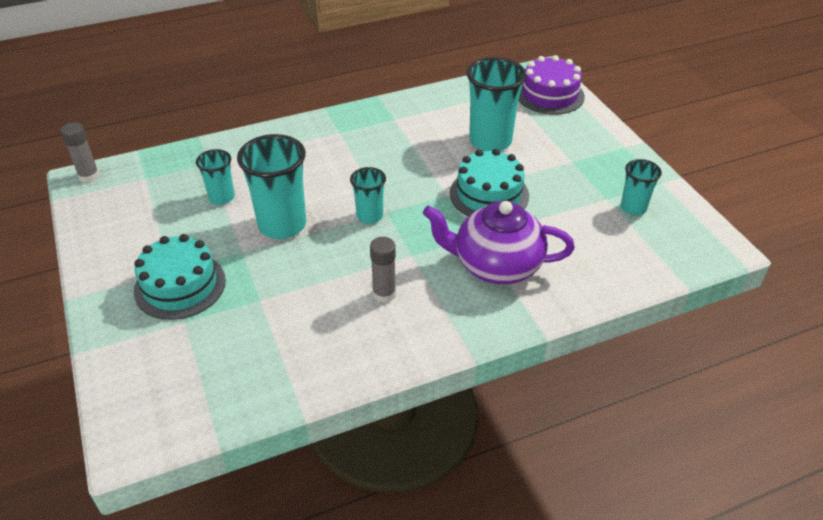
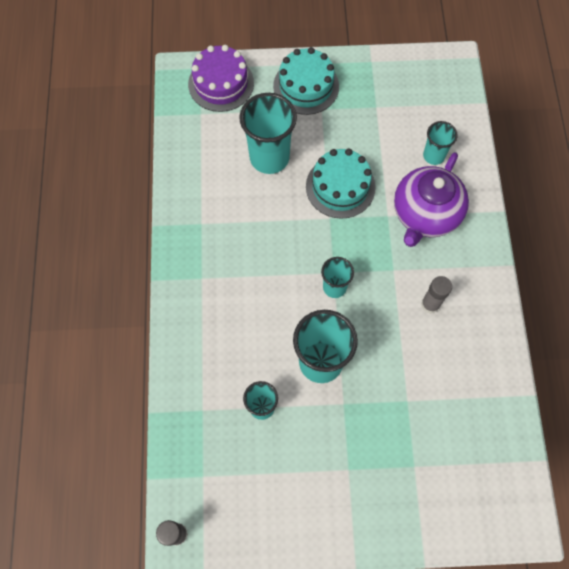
camera: 70 degrees left, 25 degrees up
turquoise cake [134,234,226,320] -> turquoise cake moved to [273,47,339,115]
turquoise cup [621,159,662,215] -> turquoise cup moved to [423,121,457,165]

